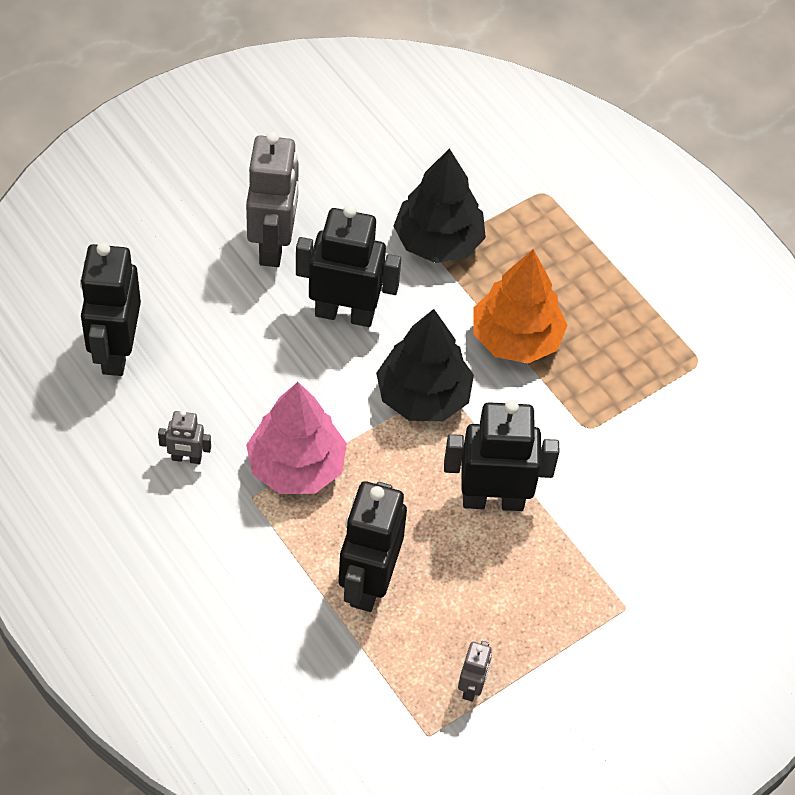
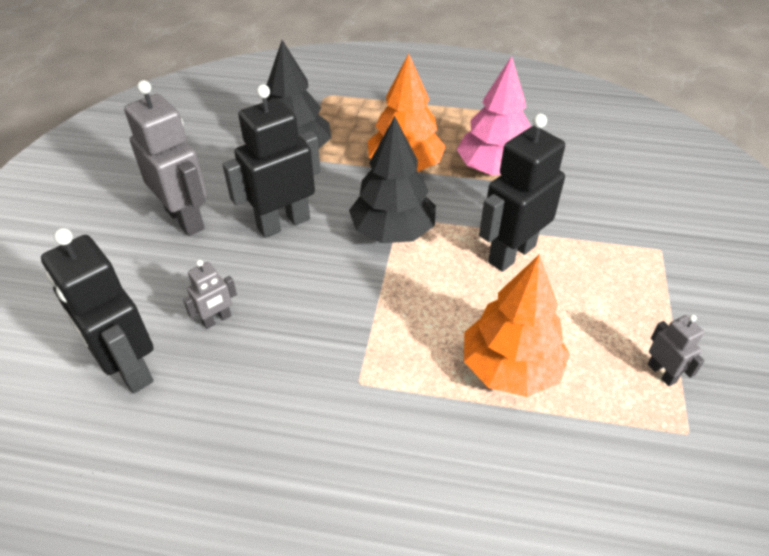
camera: 40 degrees left, 10 degrees down
grey robot [158,411,211,464] -> grey robot moved to [183,260,237,329]
pink tree [246,382,347,494] -> pink tree moved to [457,56,531,176]
black robot [339,481,407,612] -> orange tree [464,254,570,397]

